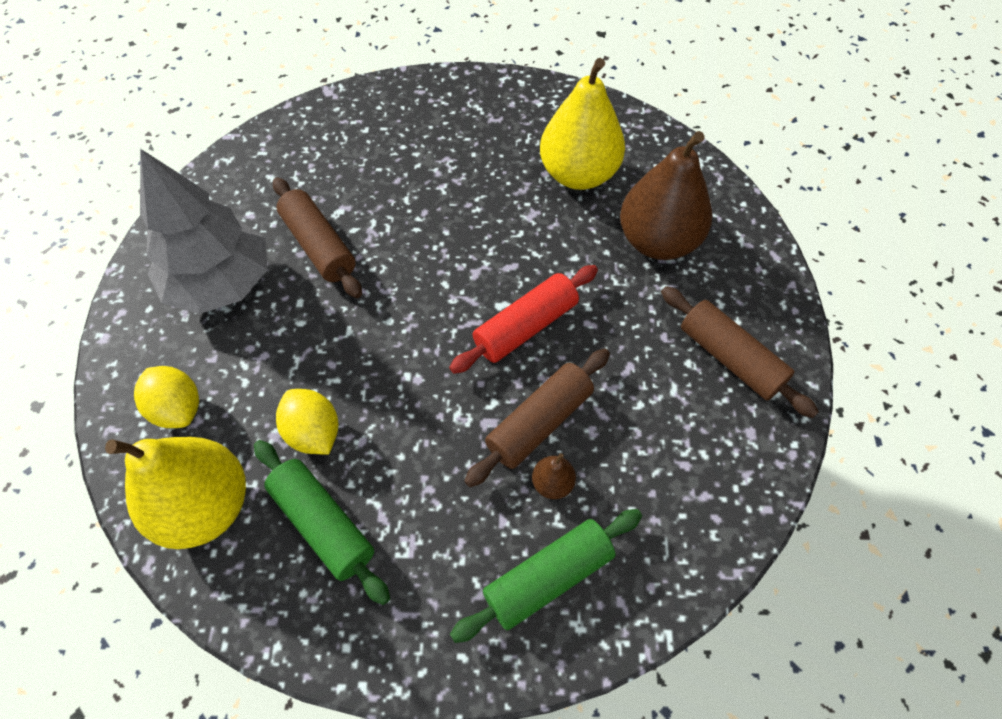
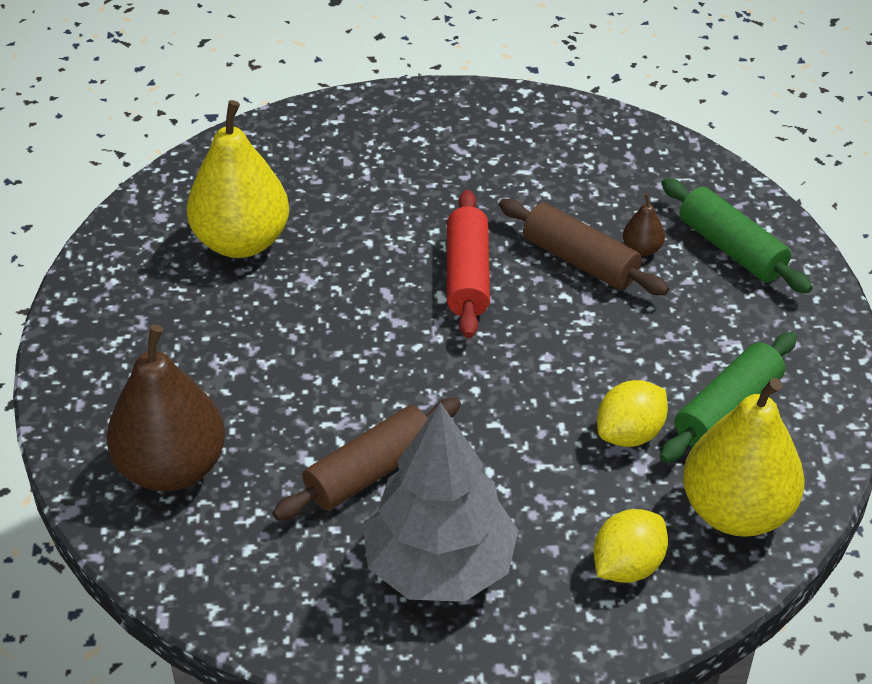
camera: 95 degrees left, 15 degrees down
red rolling pin [449,265,598,374] -> red rolling pin turned 45 degrees clockwise [447,190,490,338]
brown pear [620,131,712,260] -> brown pear moved to [107,325,225,492]
brown rolling pin [661,286,819,418] -> none

